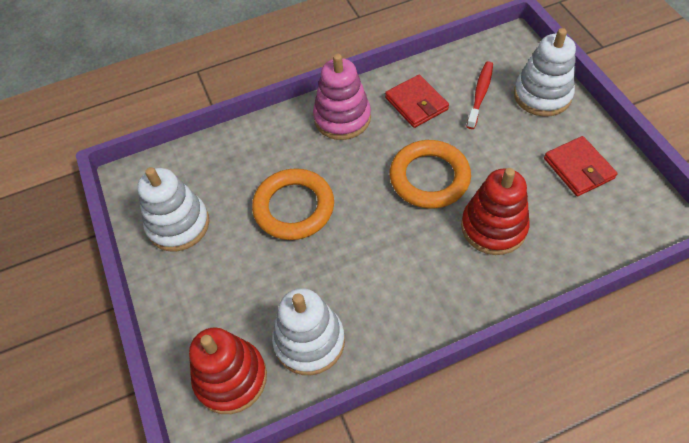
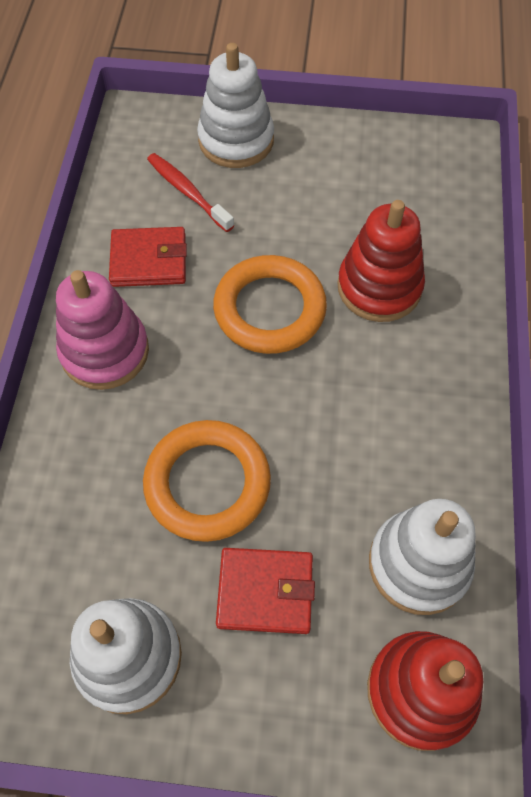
camera: 65 degrees left, 5 degrees up
red wallet [544,136,618,196] -> red wallet moved to [216,548,315,634]

